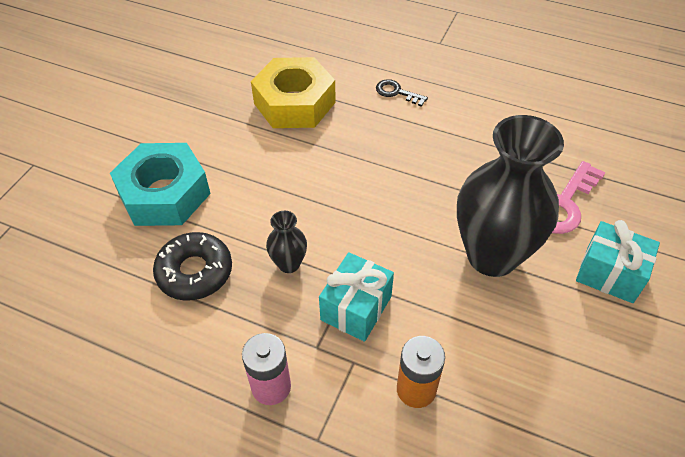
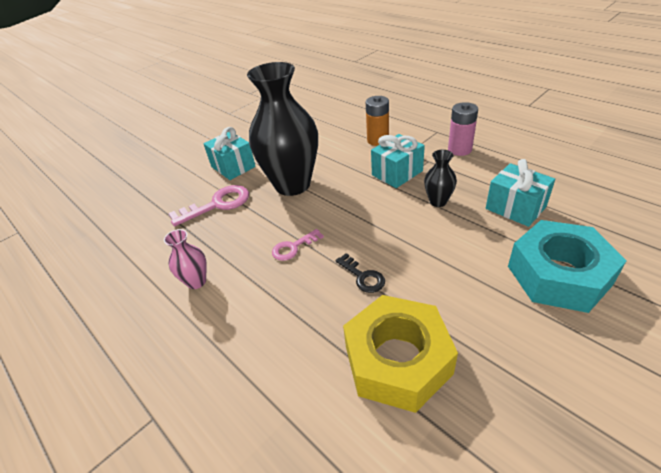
camera: 155 degrees left, 10 degrees down
black donut [153,232,232,301] -> turquoise gift [486,159,555,227]
black key [376,79,428,107] -> black key moved to [335,253,385,293]
none -> pink vase [164,229,207,289]
none -> pink key [272,229,324,261]

